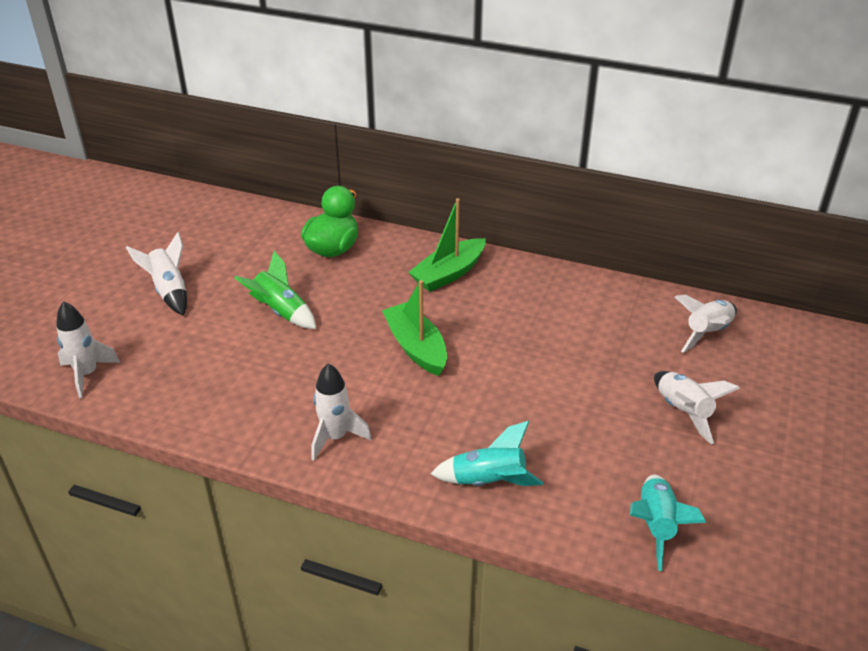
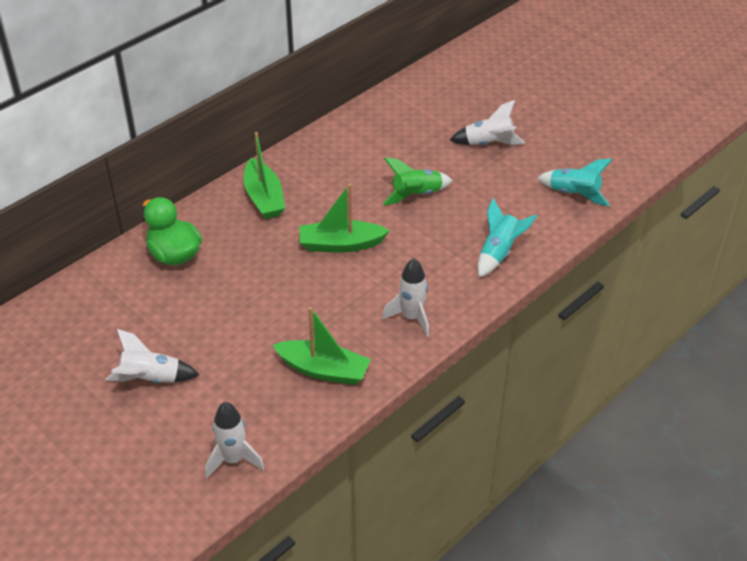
camera: 65 degrees left, 5 degrees up
green rocket [234,251,316,329] -> green rocket moved to [383,158,453,205]
white rocket [675,295,737,353] -> none
none -> green boat [273,307,371,385]

